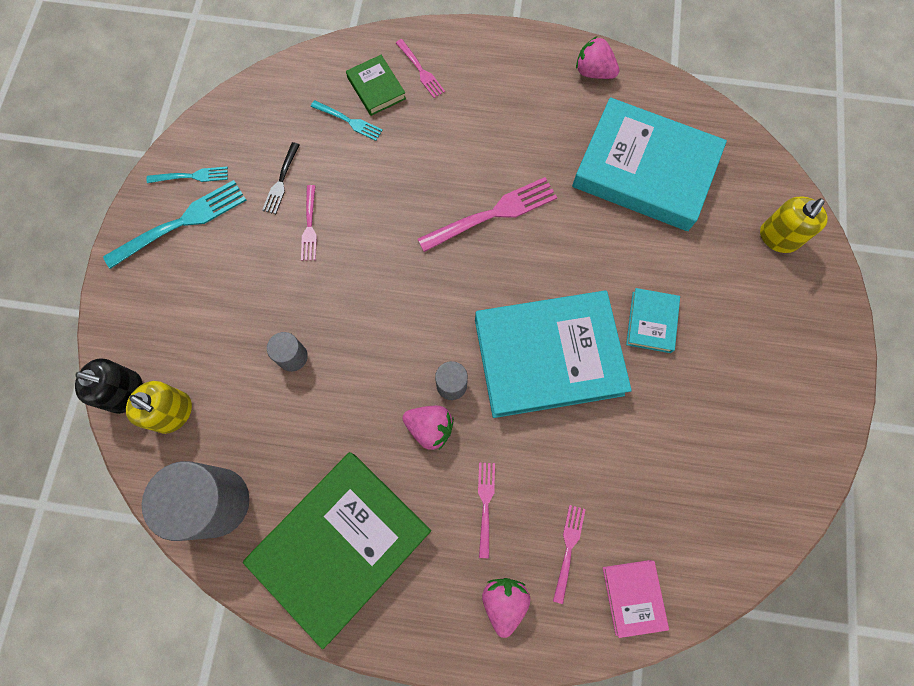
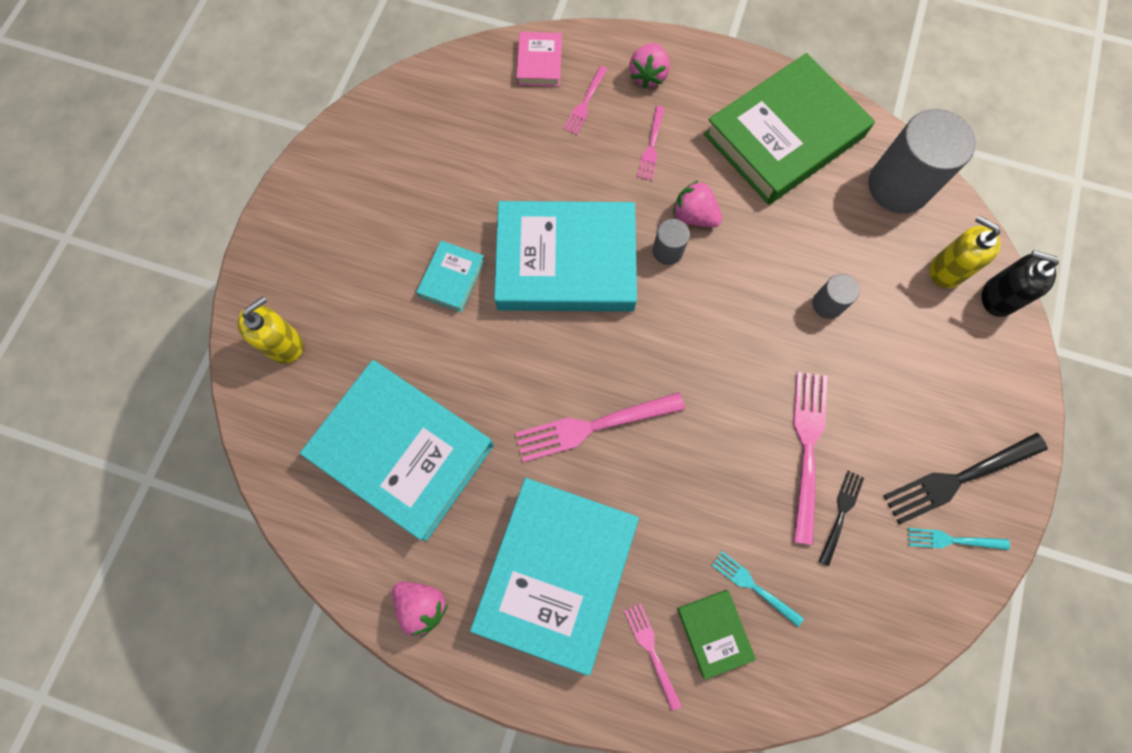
camera: 170 degrees left, 0 degrees up
turquoise fork [103,180,246,269] -> black fork [883,433,1048,524]
pink fork [301,185,317,260] -> pink fork [793,372,827,545], size x1.81
none -> turquoise book [470,478,639,676]

